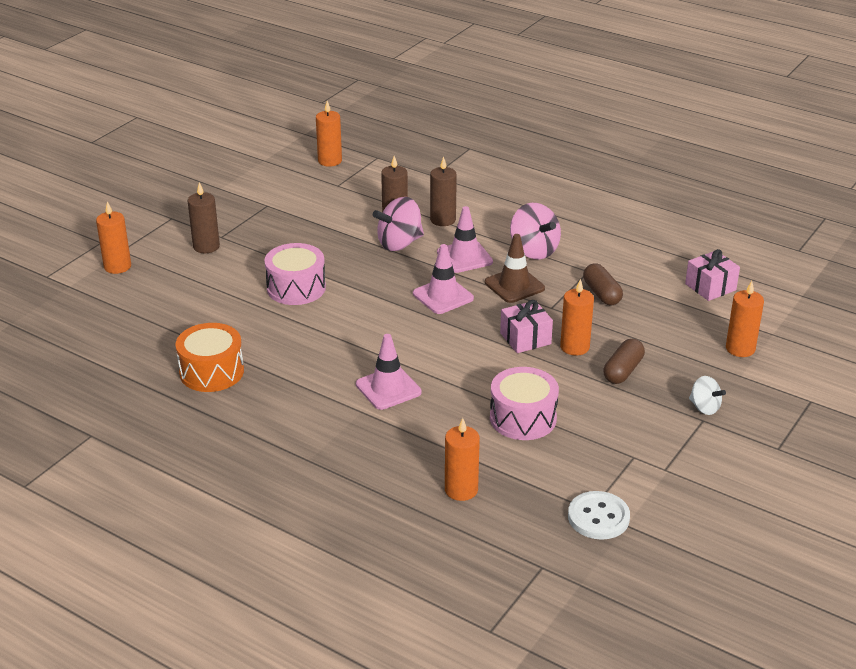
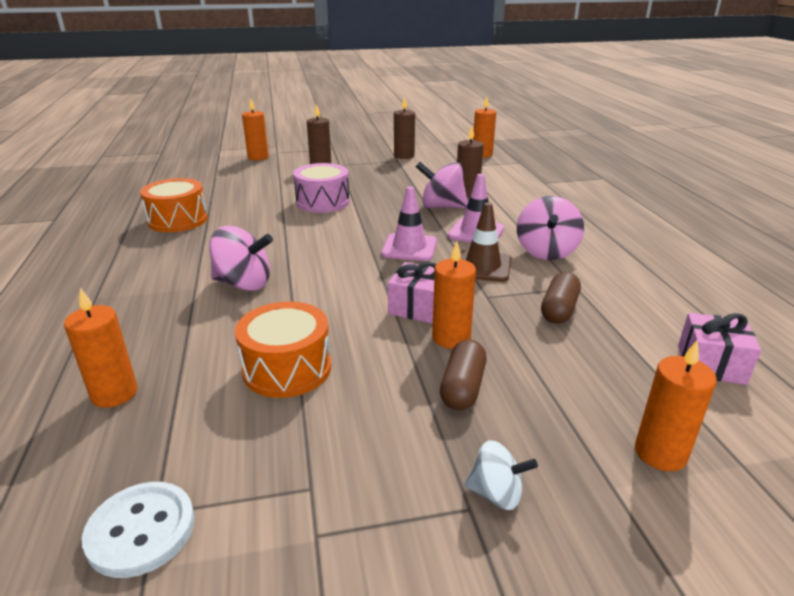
camera: 45 degrees right, 5 degrees down
pink traffic cone [356,334,422,410] -> pink spinning top [209,226,273,291]
brown candle [430,156,457,226] -> brown candle moved to [394,97,415,159]
pink drum [490,367,559,440] -> orange drum [235,302,331,398]
brown capsule [603,339,645,384] -> brown capsule turned 60 degrees counterclockwise [440,339,487,410]
white spinning top [689,376,726,415] -> white spinning top turned 75 degrees counterclockwise [464,440,538,510]

